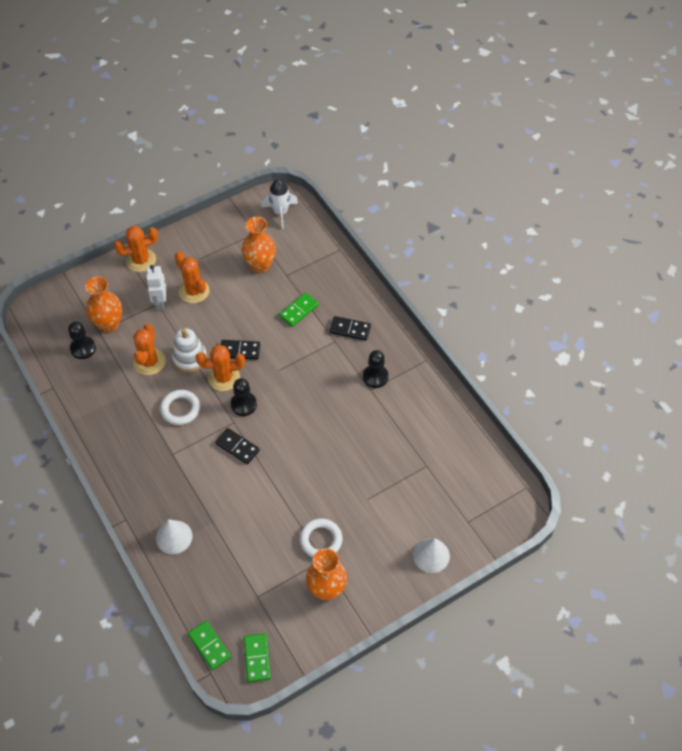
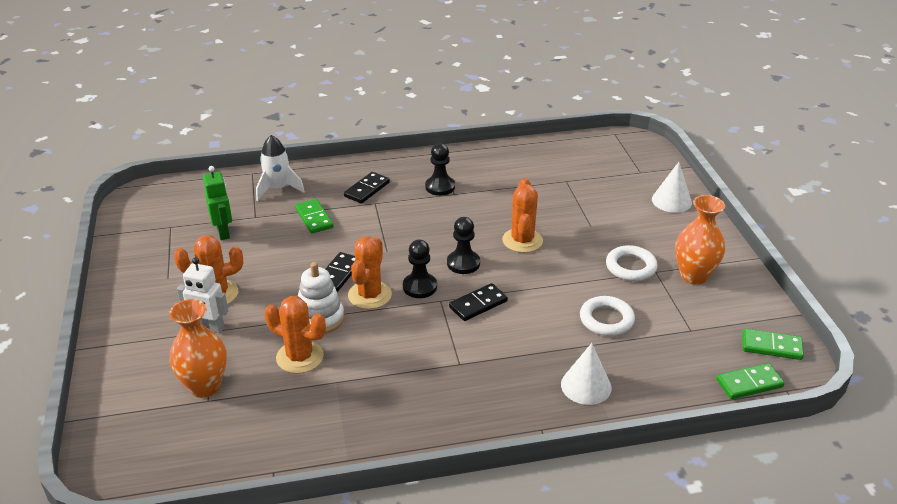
camera: 70 degrees left, 20 degrees down
black pawn [68,322,96,359] -> black pawn moved to [447,217,480,274]
orange cactus [114,226,158,272] -> orange cactus moved to [502,178,543,253]
white ring [160,390,200,425] -> white ring moved to [580,296,635,336]
orange vase [242,217,276,273] -> green robot [203,166,232,240]
white rocket [261,179,298,229] -> white rocket moved to [256,135,305,201]

